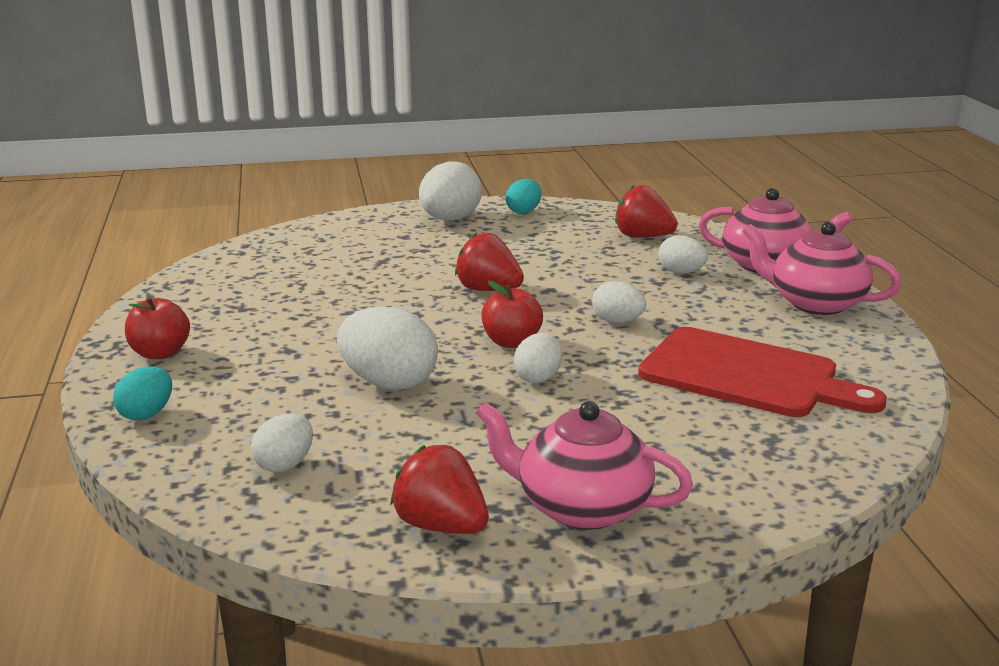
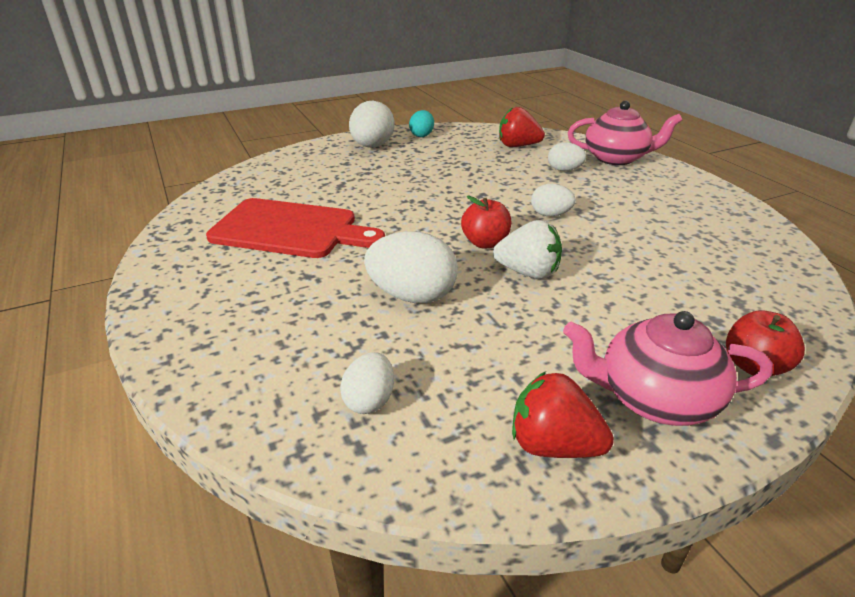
camera: 15 degrees left, 10 degrees up
turquoise egg [113,367,172,421] -> none
red apple [125,297,190,359] -> red apple moved to [726,310,805,376]
red strawberry [455,232,524,291] -> none
white egg [514,333,562,383] -> white strawberry [493,220,562,279]
red cutting board [638,327,887,417] -> red cutting board moved to [206,198,385,258]
pink teapot [743,222,902,315] -> none

